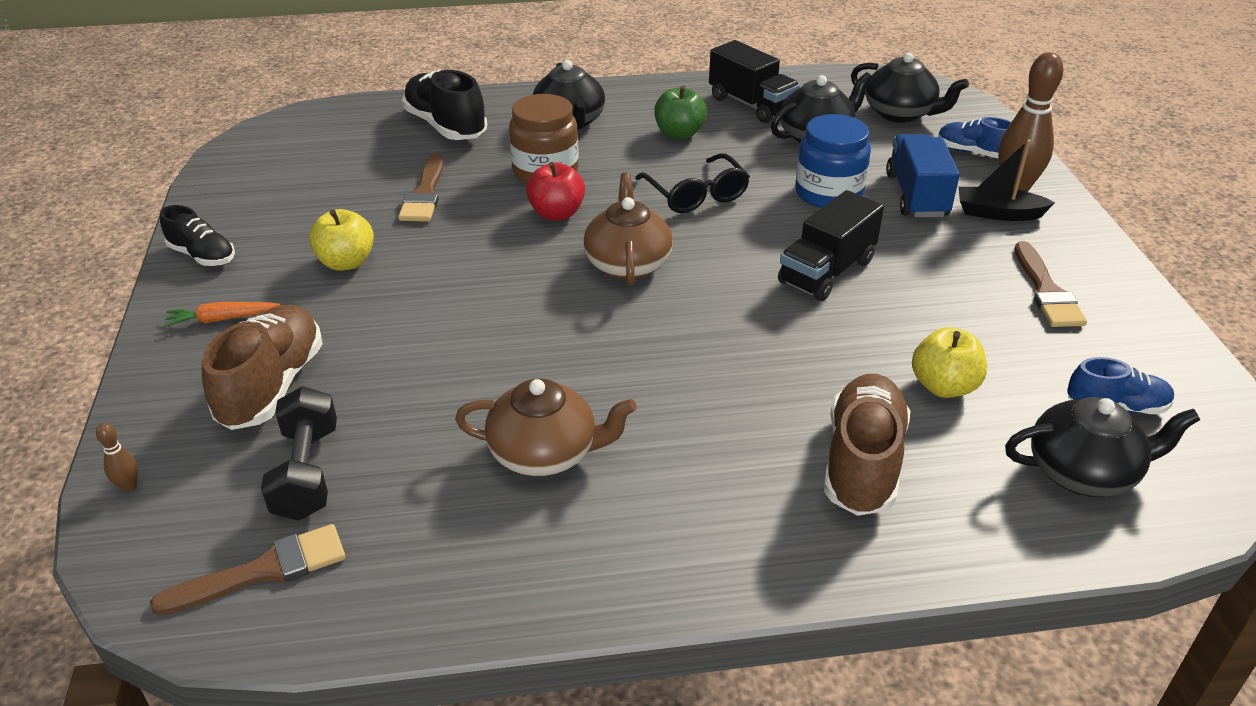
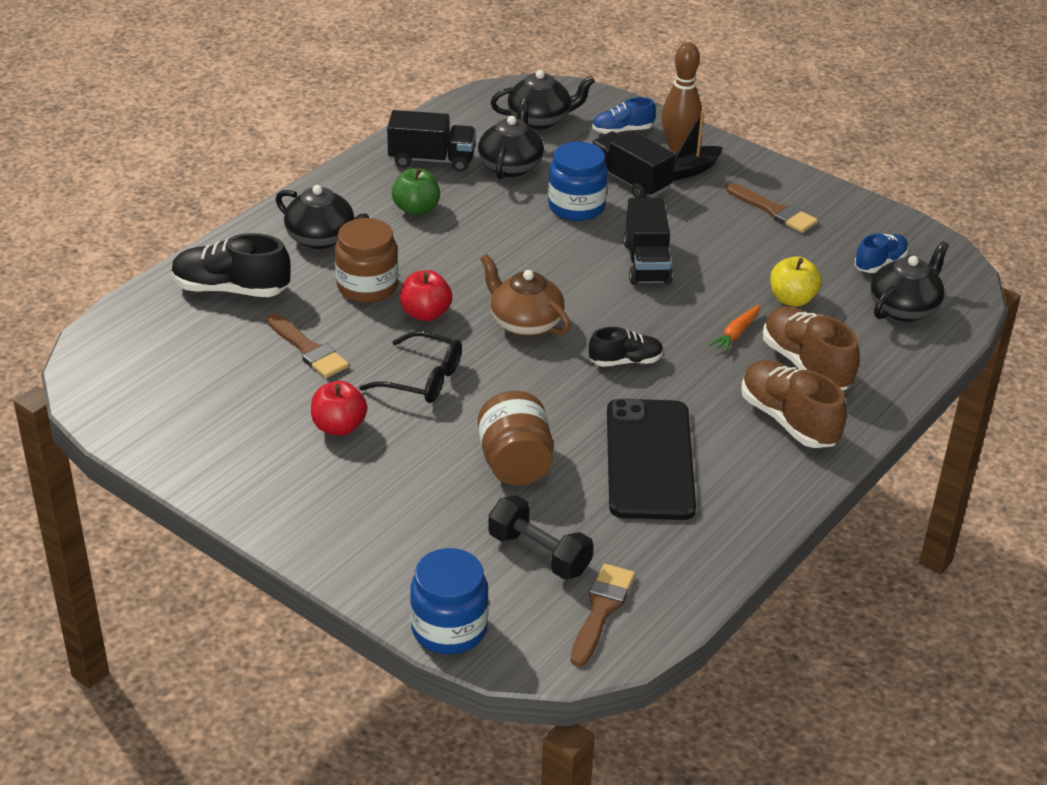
camera: 45 degrees left, 0 degrees up
brown bowling pin [96,423,138,492] -> blue jar [410,548,489,654]
black shoe [160,205,235,266] -> black shoe moved to [589,327,663,367]
orange carrot [164,302,281,327] -> orange carrot moved to [709,305,760,353]
brown shoe [202,304,323,430] -> brown shoe moved to [741,360,847,448]
yellow apple [309,209,374,271] -> red apple [311,381,367,436]
brown teapot [455,378,637,477] -> black phone [607,398,696,520]
black glasses [635,153,750,213] -> black glasses moved to [359,331,462,403]
blue truck [886,134,960,217] -> black truck [591,131,675,198]
none -> brown jar [478,391,553,485]

